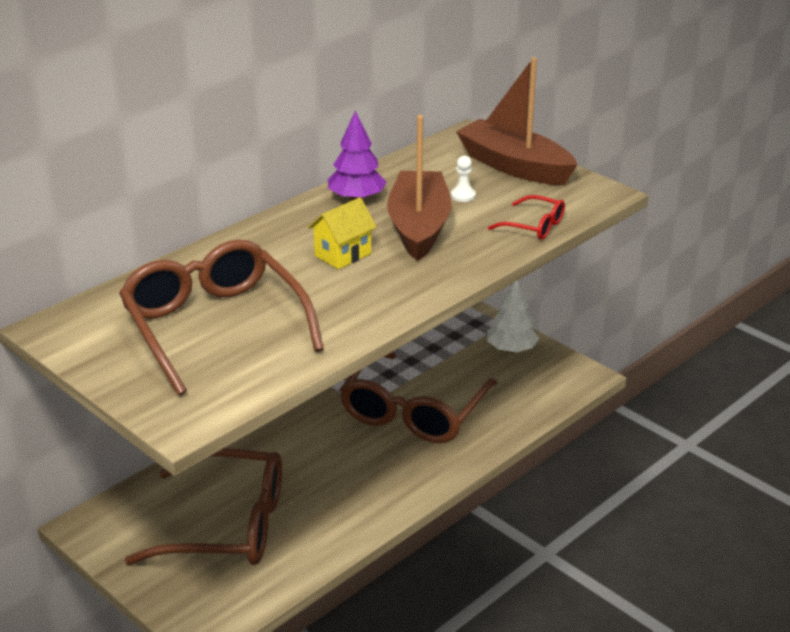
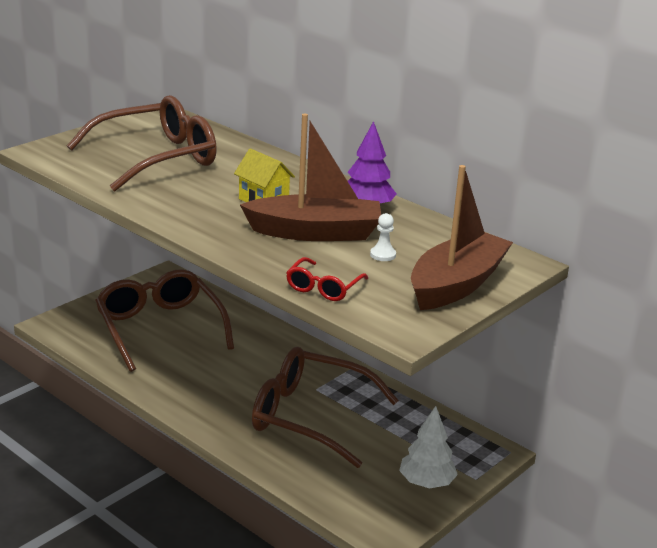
camera: 85 degrees right, 5 degrees down
brown glasses [125,448,282,565] -> brown glasses turned 150 degrees clockwise [95,269,234,372]

